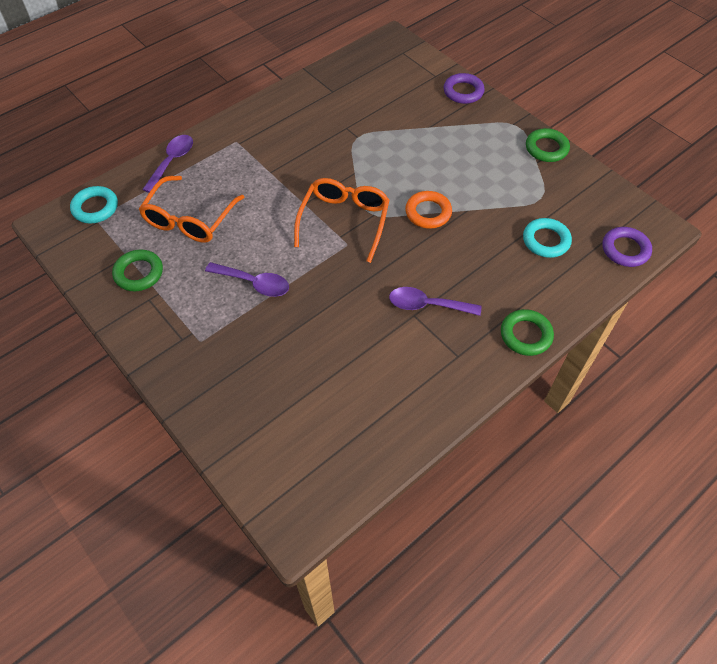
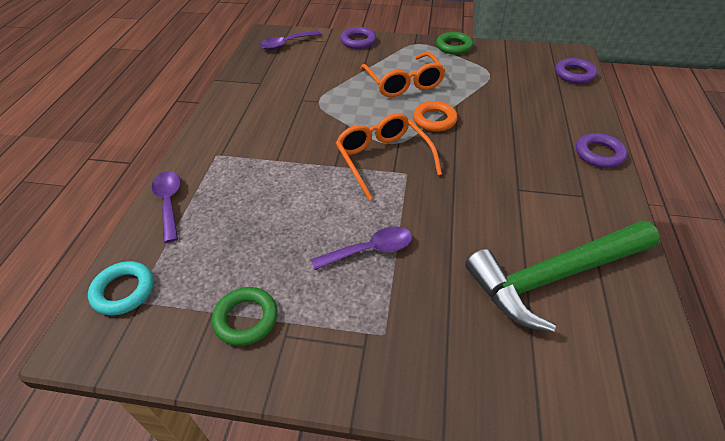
camera: 40 degrees left, 10 degrees down
orange glasses [139,176,244,242] -> orange glasses moved to [360,52,446,97]
purple spoon [389,287,481,316] -> purple spoon moved to [260,30,321,50]
green ring [501,309,554,356] -> purple ring [576,133,628,168]
turquoise ring [523,218,572,258] -> none
none -> green hammer [465,220,660,333]

